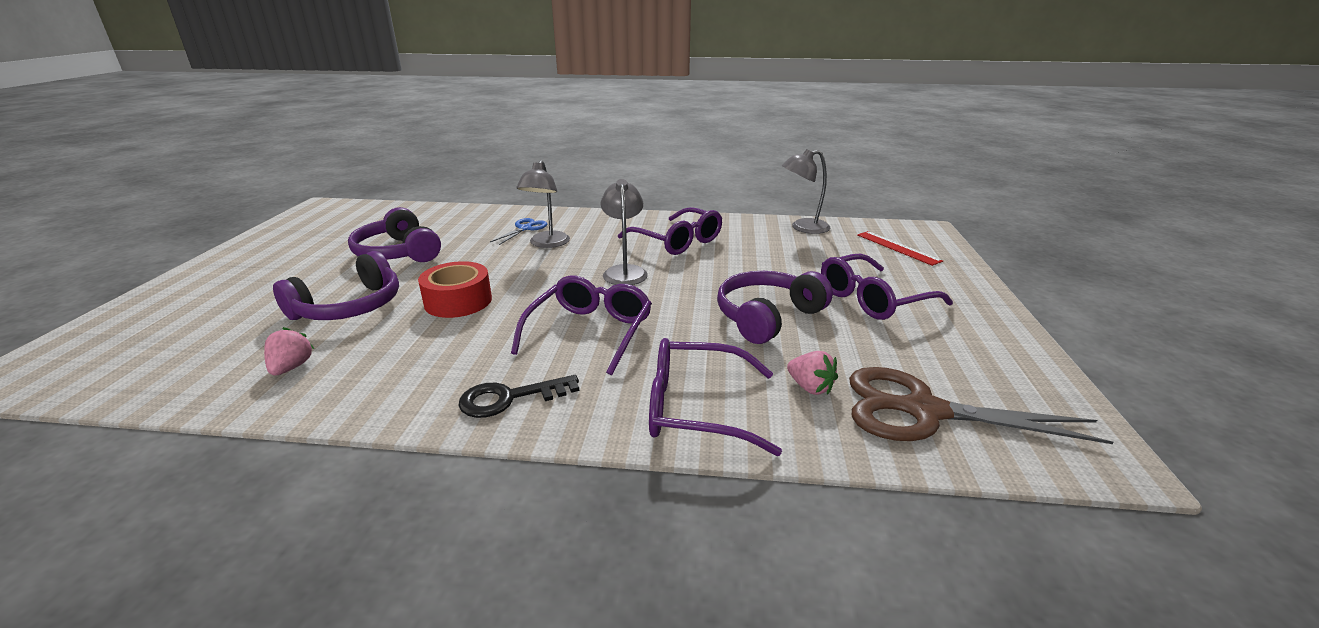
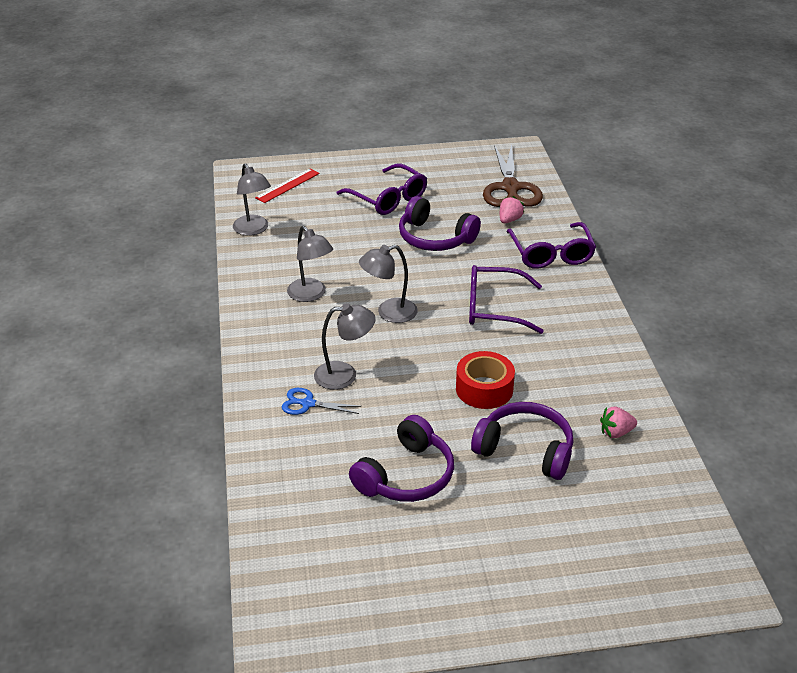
camera: 105 degrees left, 10 degrees up
black key [459,375,579,418] -> none
purple glasses [618,207,722,255] -> grey lamp [287,226,333,302]

